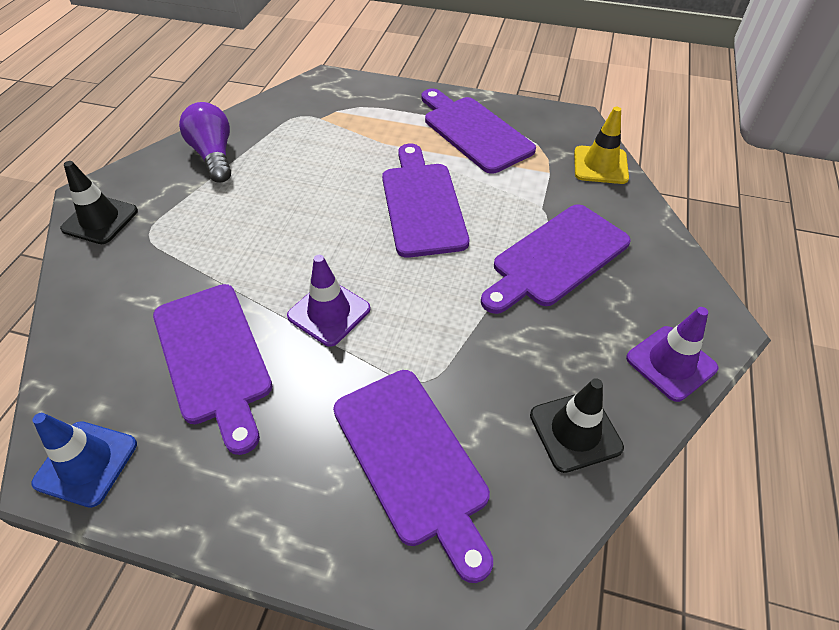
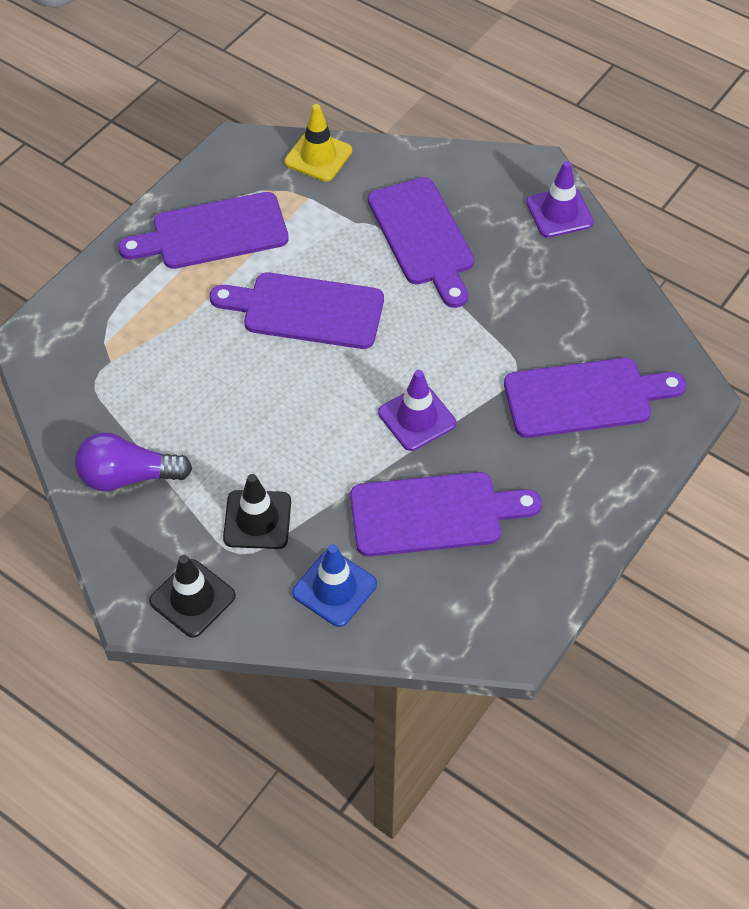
camera: 70 degrees left, 5 degrees up
blue traffic cone [31,413,137,508] -> blue traffic cone moved to [292,544,377,627]
black traffic cone [530,378,624,473] -> black traffic cone moved to [223,474,291,549]

